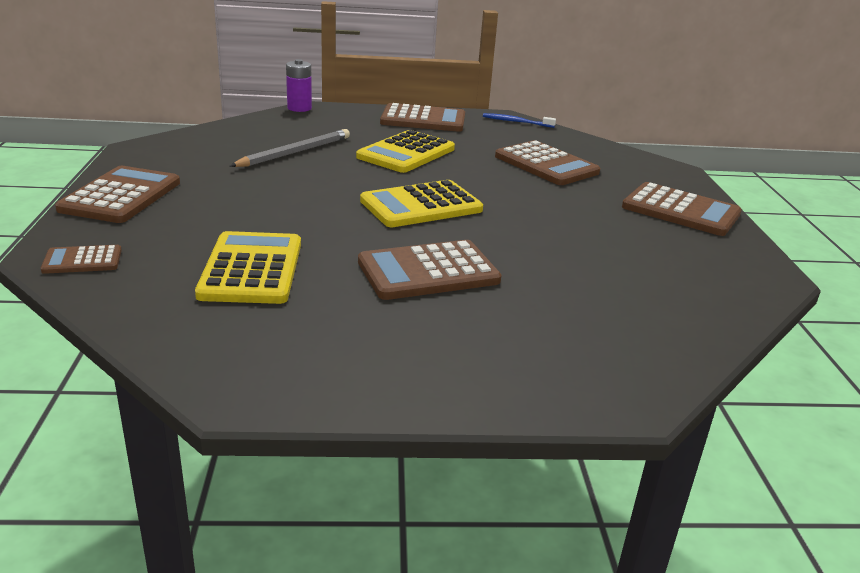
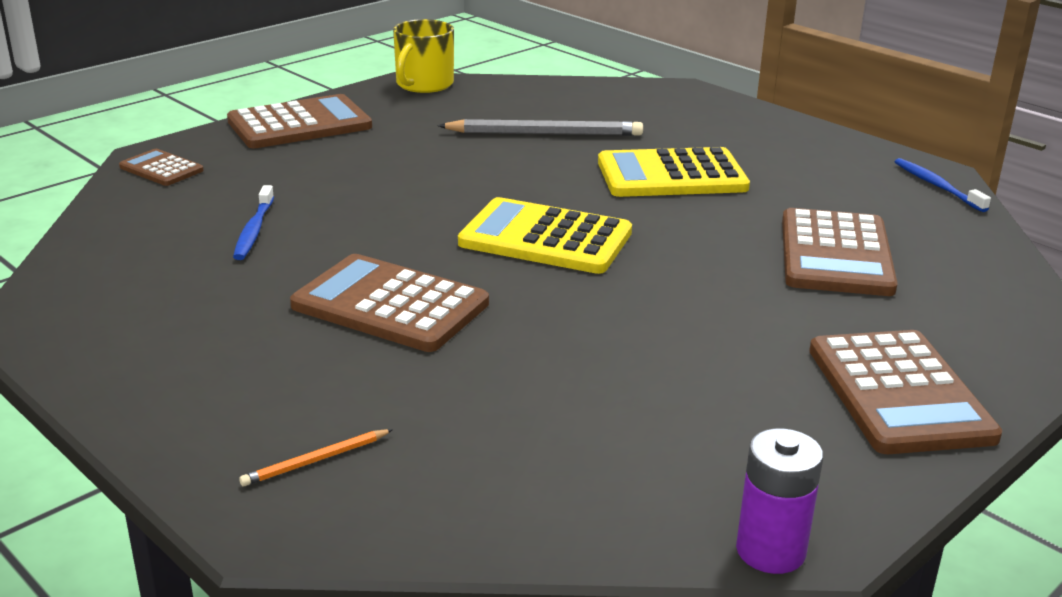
camera: 50 degrees right, 0 degrees up
yellow calculator [195,231,301,304] -> blue toothbrush [233,185,274,260]
purple battery [286,59,312,112] -> purple battery moved to [736,428,823,574]
brown calculator [380,103,465,132] -> none
none -> orange pencil [239,429,393,486]
none -> yellow mug [393,19,454,93]

